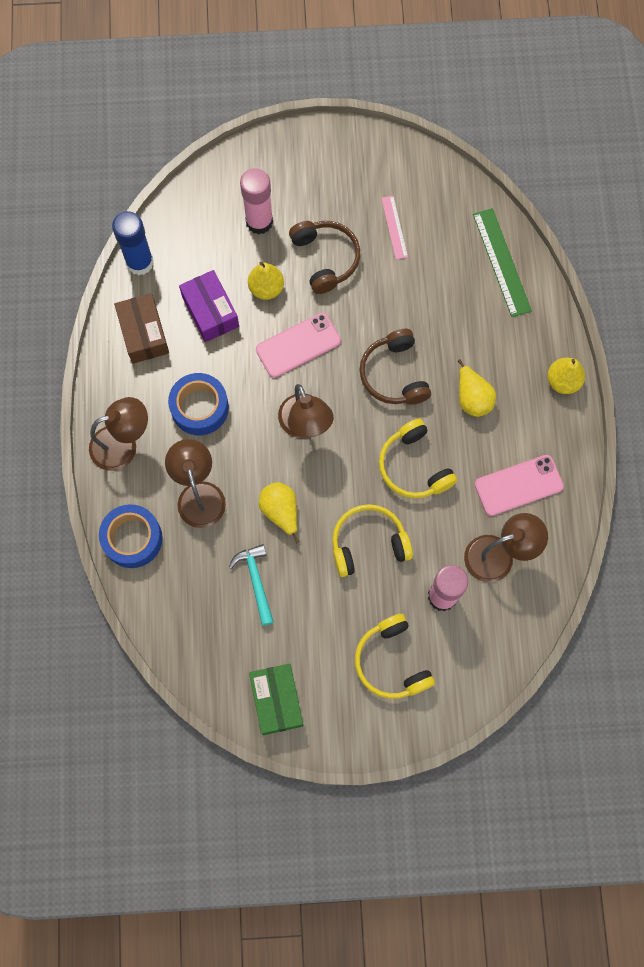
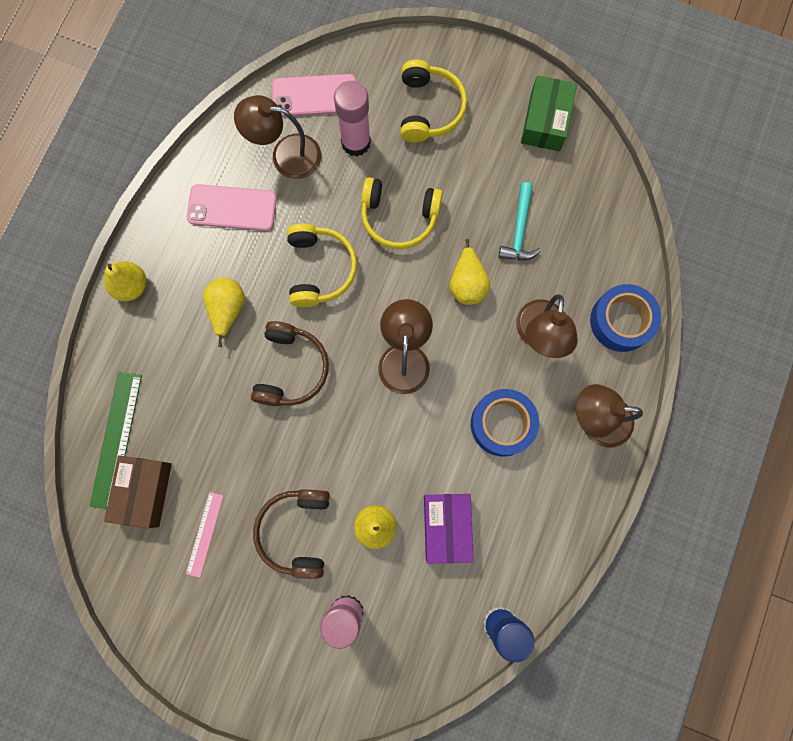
camera: 155 degrees left, 5 degrees up
brown box [114,293,169,364] -> brown box moved to [104,455,172,528]
pink phone [256,313,341,378] -> pink phone moved to [272,74,356,117]

